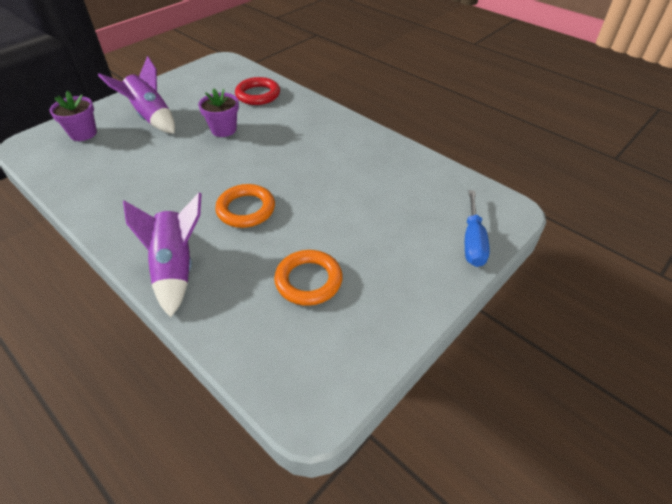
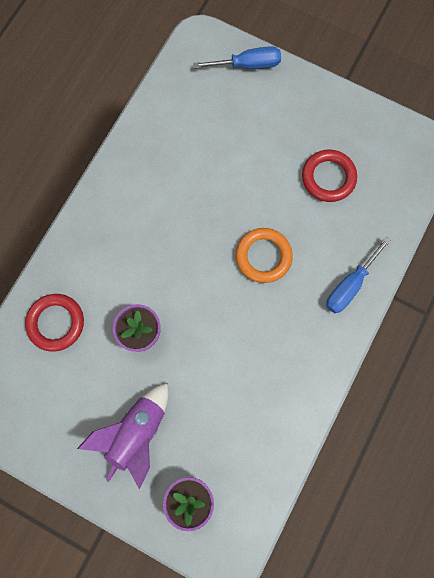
camera: 105 degrees left, 30 degrees up
purple rocket [123,193,202,317] -> blue screwdriver [326,237,391,313]
orange ring [274,250,343,306] -> red ring [302,149,357,202]

